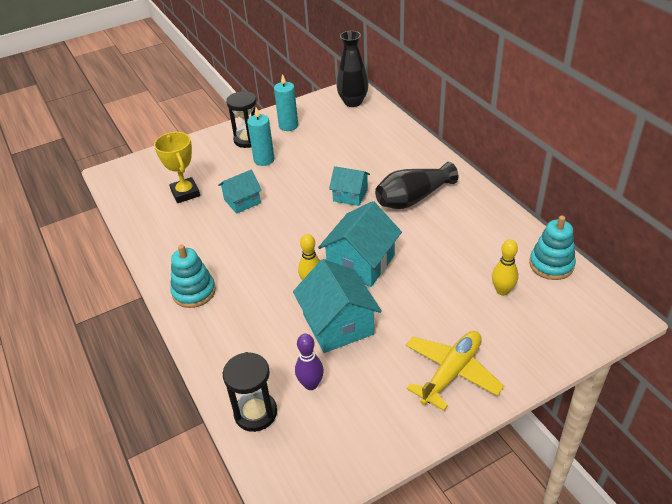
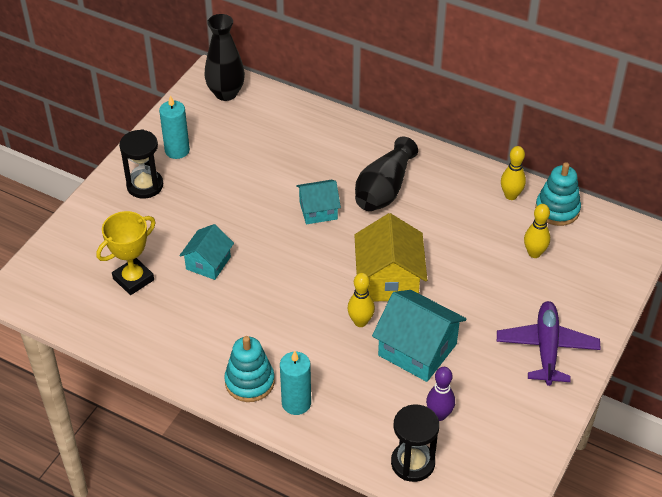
camera: 35 degrees left, 5 degrees up
yellow trophy [154,132,200,203] -> yellow trophy turned 75 degrees counterclockwise [96,211,156,295]
turquoise candle [247,107,274,166] -> turquoise candle moved to [280,351,311,415]
turquoise house [318,201,402,287] -> yellow house [354,213,427,301]
yellow plane [406,331,504,411] -> purple plane [497,301,600,386]
none -> yellow bowling pin [501,146,526,200]

